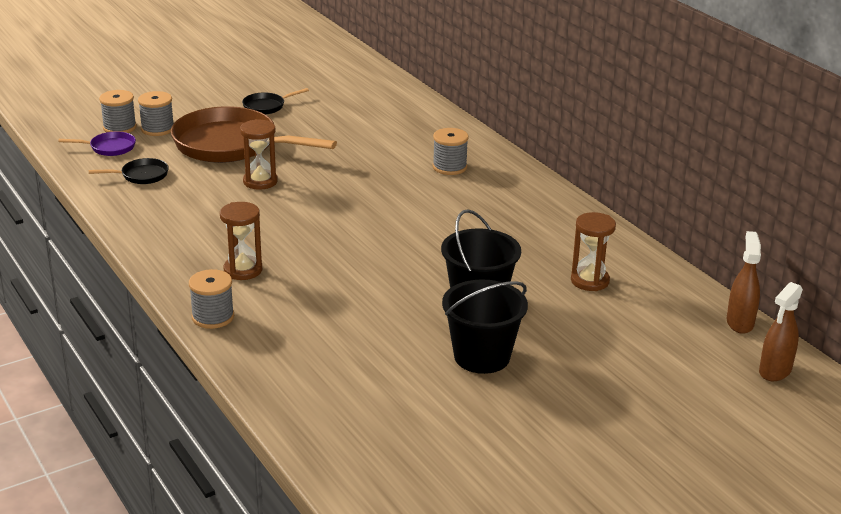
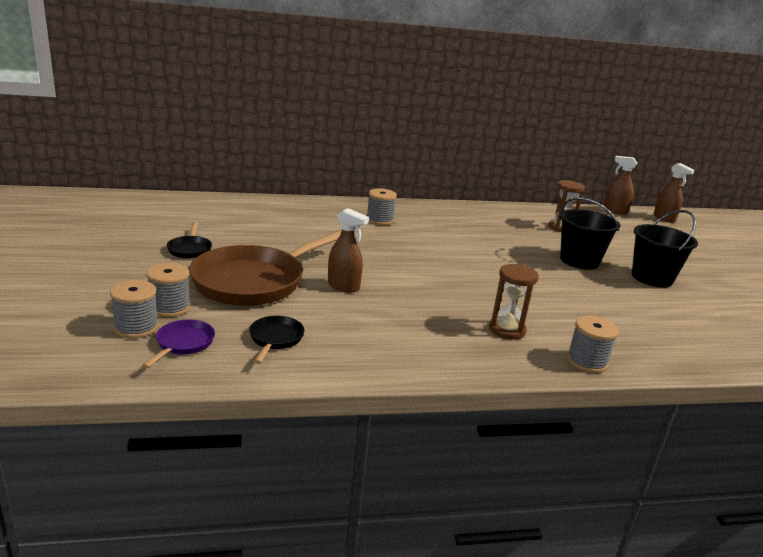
camera: 70 degrees left, 5 degrees down
brown hourglass [240,119,278,190] -> brown spray bottle [328,208,369,292]

